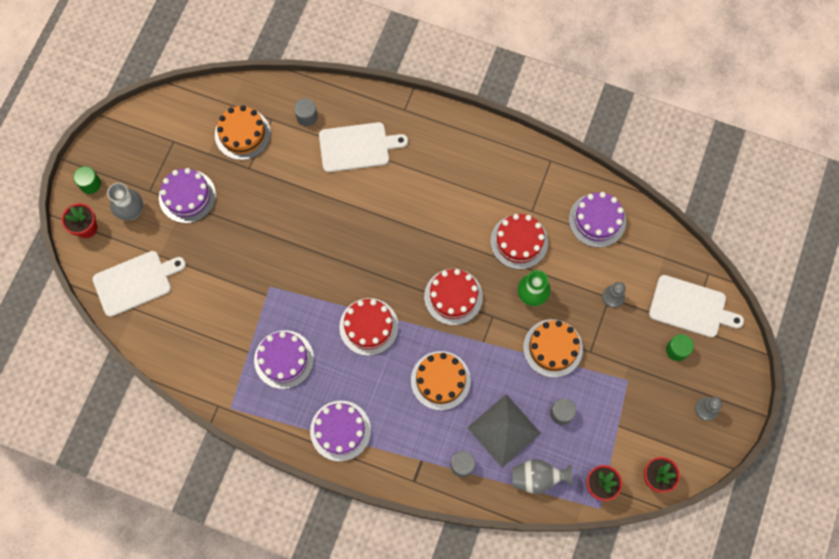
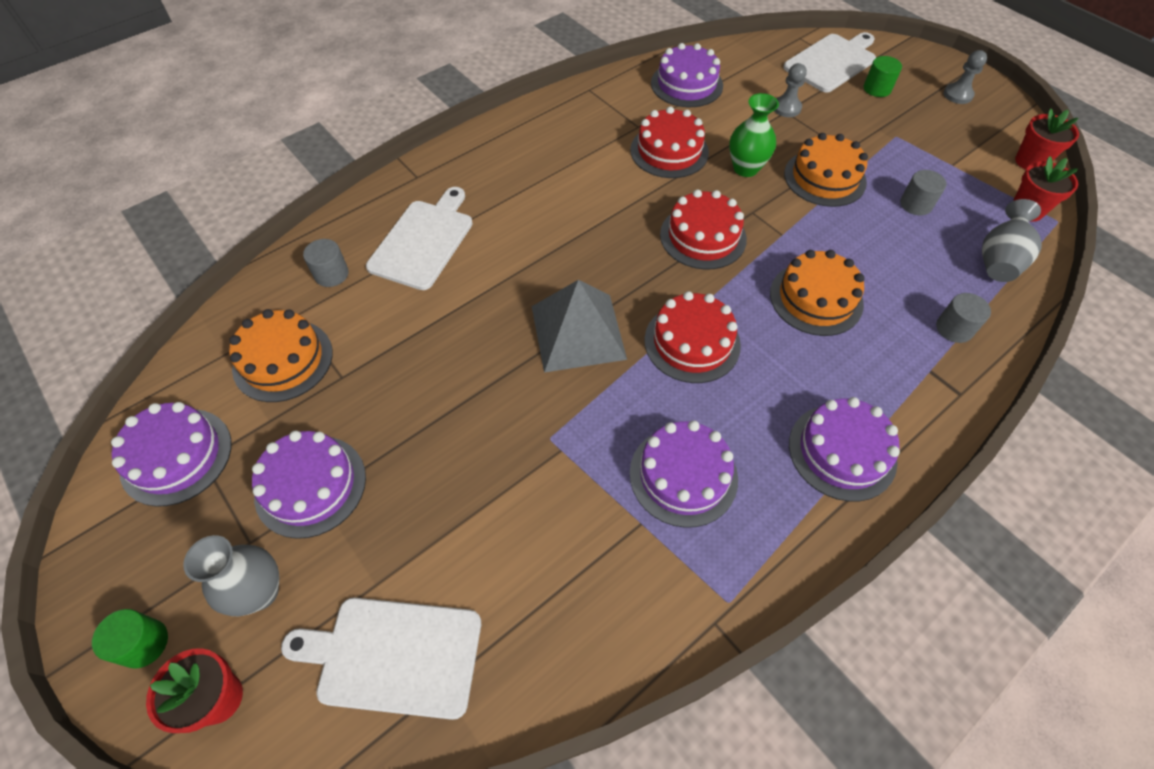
camera: 60 degrees left, 15 degrees down
white cutting board [92,251,186,317] -> white cutting board turned 90 degrees counterclockwise [281,598,481,720]
grey pyramid [467,394,541,468] -> grey pyramid moved to [532,280,627,373]
none -> purple cake [111,402,232,507]

